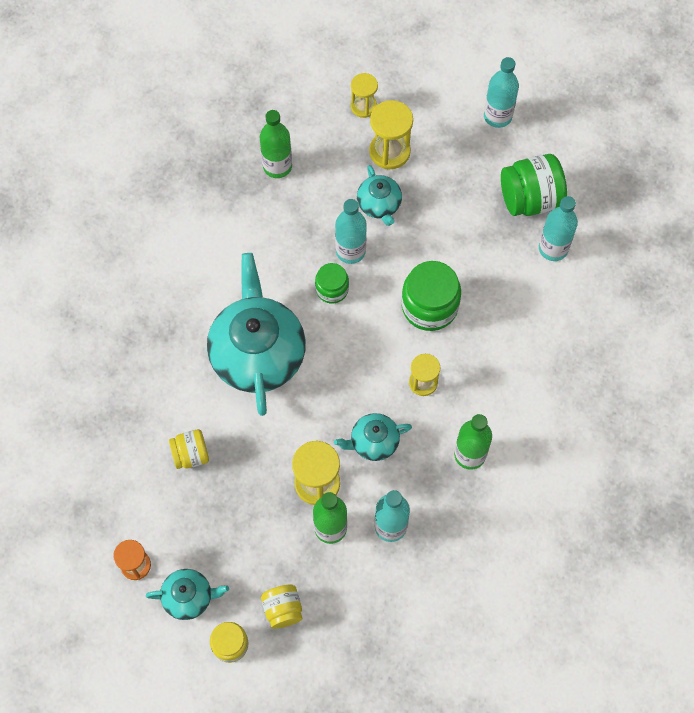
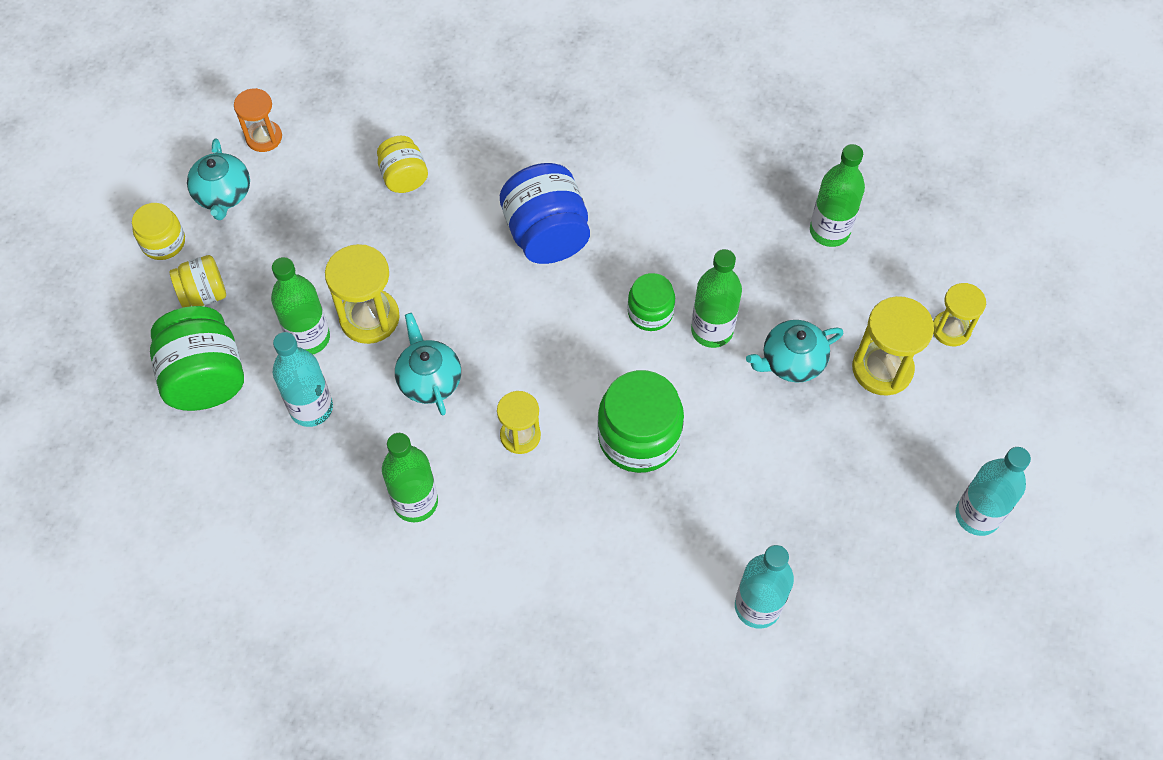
camera: 85 degrees right, 5 degrees down
turquoise teapot [207,253,306,416] -> blue jar [500,163,590,264]
turquoise bottle [335,199,367,264] -> green bottle [691,249,742,348]
green jar [501,154,567,216] -> green jar moved to [150,306,244,411]

